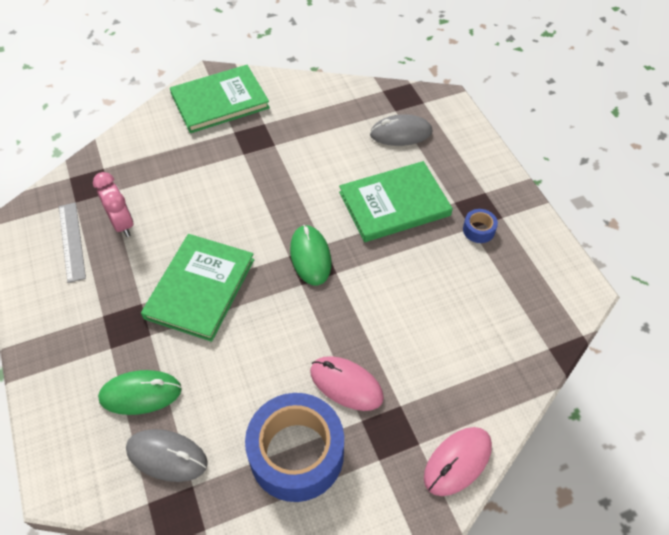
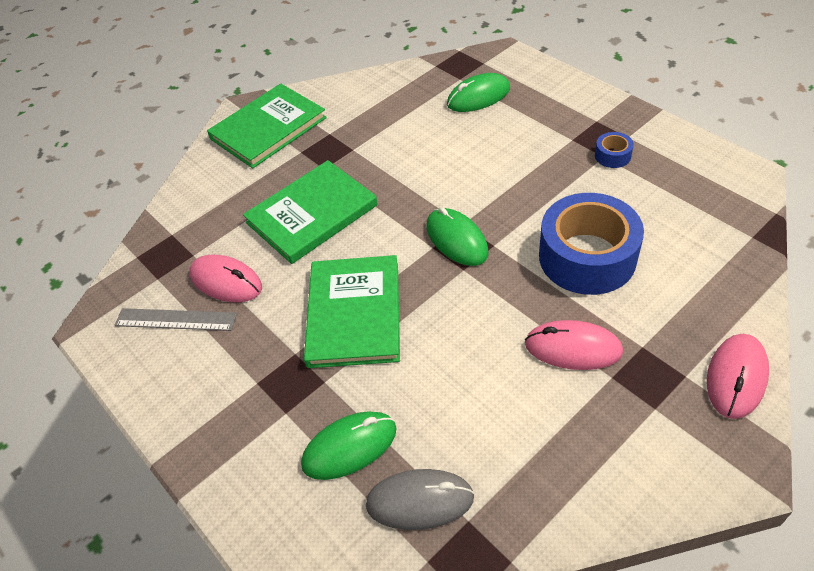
camera: 15 degrees left, 5 degrees down
grey ruler [59,202,86,283] -> grey ruler turned 45 degrees counterclockwise [115,308,237,331]
pink clock [93,172,134,237] -> pink mouse [189,255,262,302]
blue tape [245,393,344,502] -> blue tape moved to [539,193,644,295]
green book [339,161,453,242] -> green book moved to [243,160,378,264]
grey mouse [370,114,432,146] -> green mouse [447,73,510,112]

